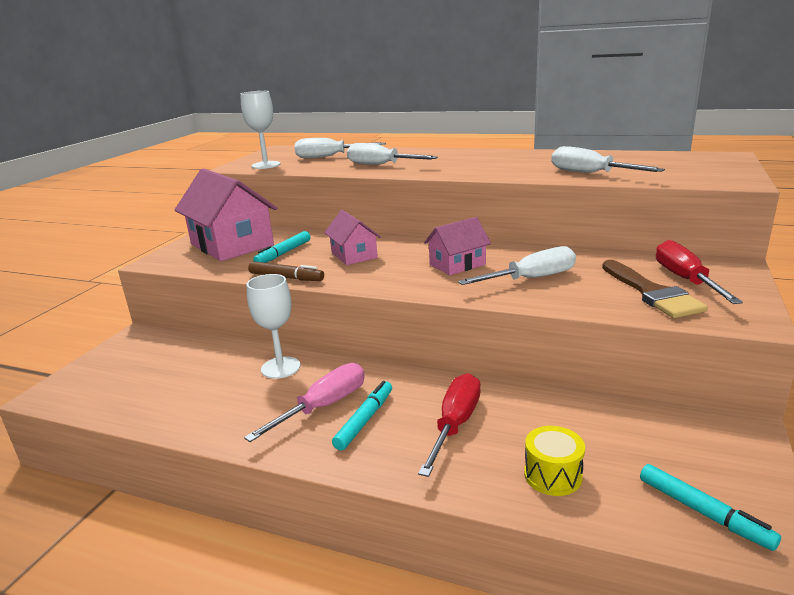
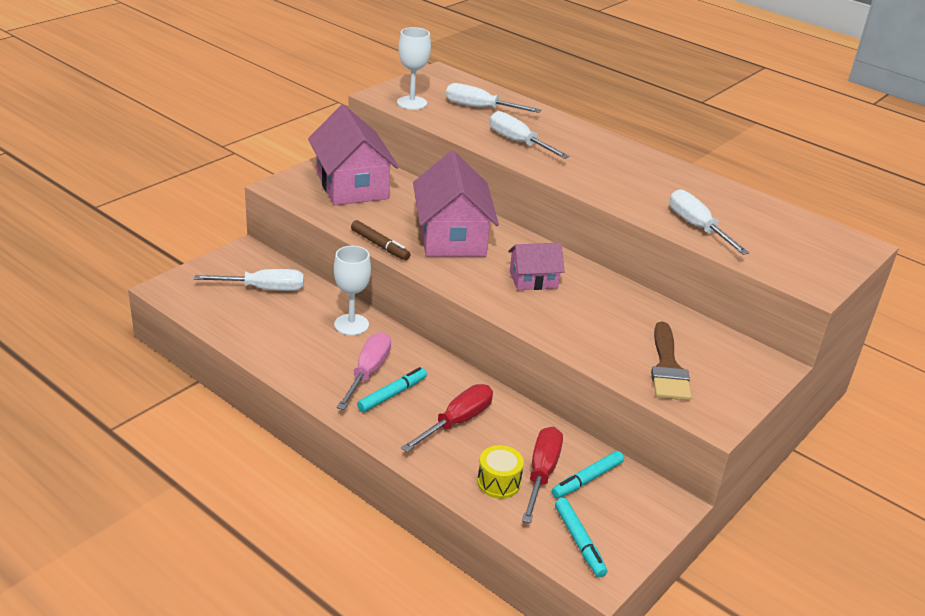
camera: 15 degrees right, 10 degrees up
pink screwdriver [244,363,365,442] -> pink screwdriver turned 45 degrees counterclockwise [337,332,391,410]
turquoise marker [253,231,310,263] -> turquoise marker moved to [552,451,624,499]
pink house [324,210,381,265] -> pink house [413,151,499,257], size x1.86
white screwdriver [458,246,576,285] -> white screwdriver moved to [194,269,304,291]
red screwdriver [656,240,743,304] -> red screwdriver moved to [522,427,563,523]

